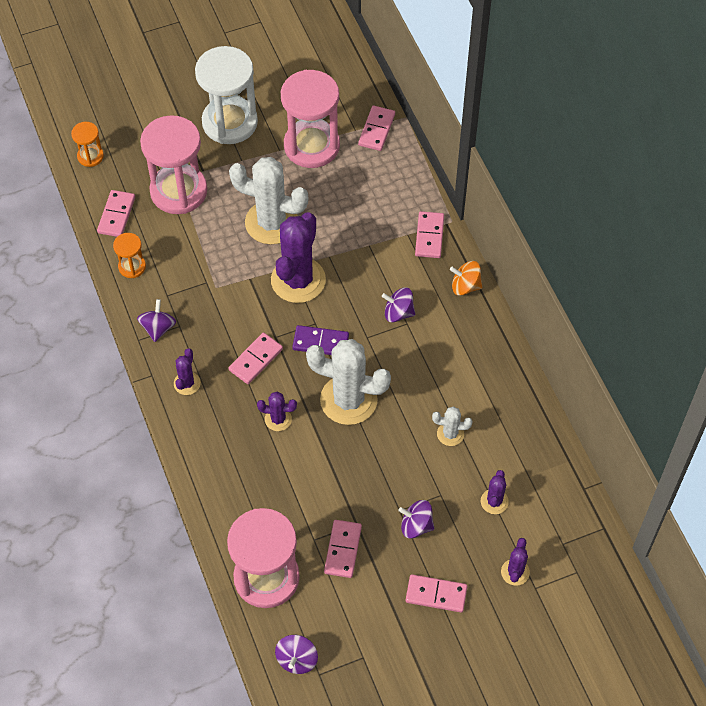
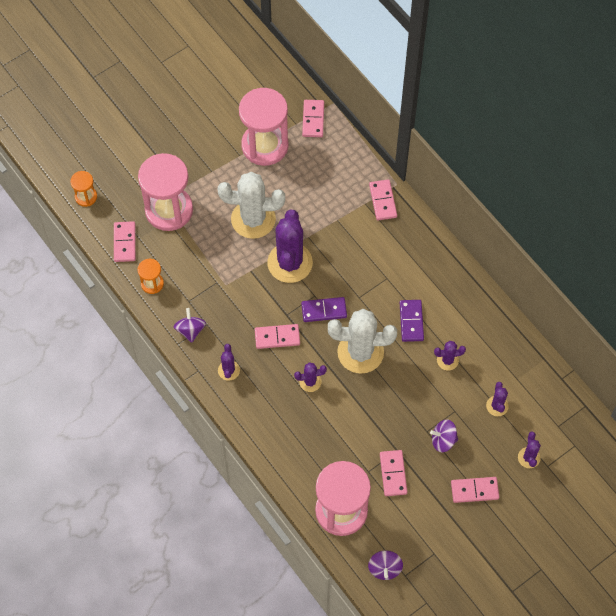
camera: 15 degrees left, 5 degrees up
white hourglass [195,46,258,144] -> none
pink domino [229,333,283,384] -> pink domino turned 60 degrees clockwise [255,324,300,349]
purple spinning top [382,288,415,322] -> none
white cactus [432,406,473,446] -> purple cactus [434,341,466,370]
orange spinning top [450,261,483,296] -> none
none -> purple domino [400,300,424,342]

